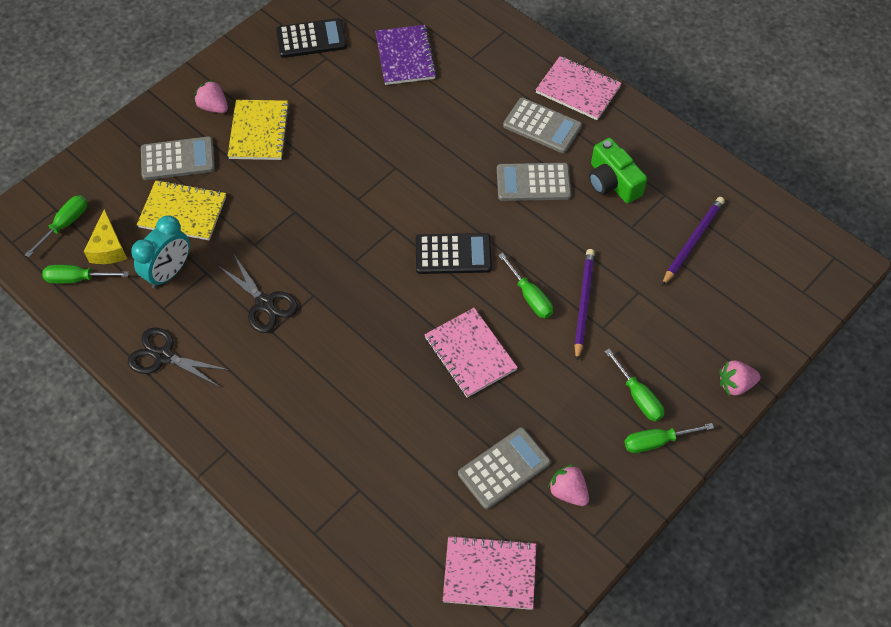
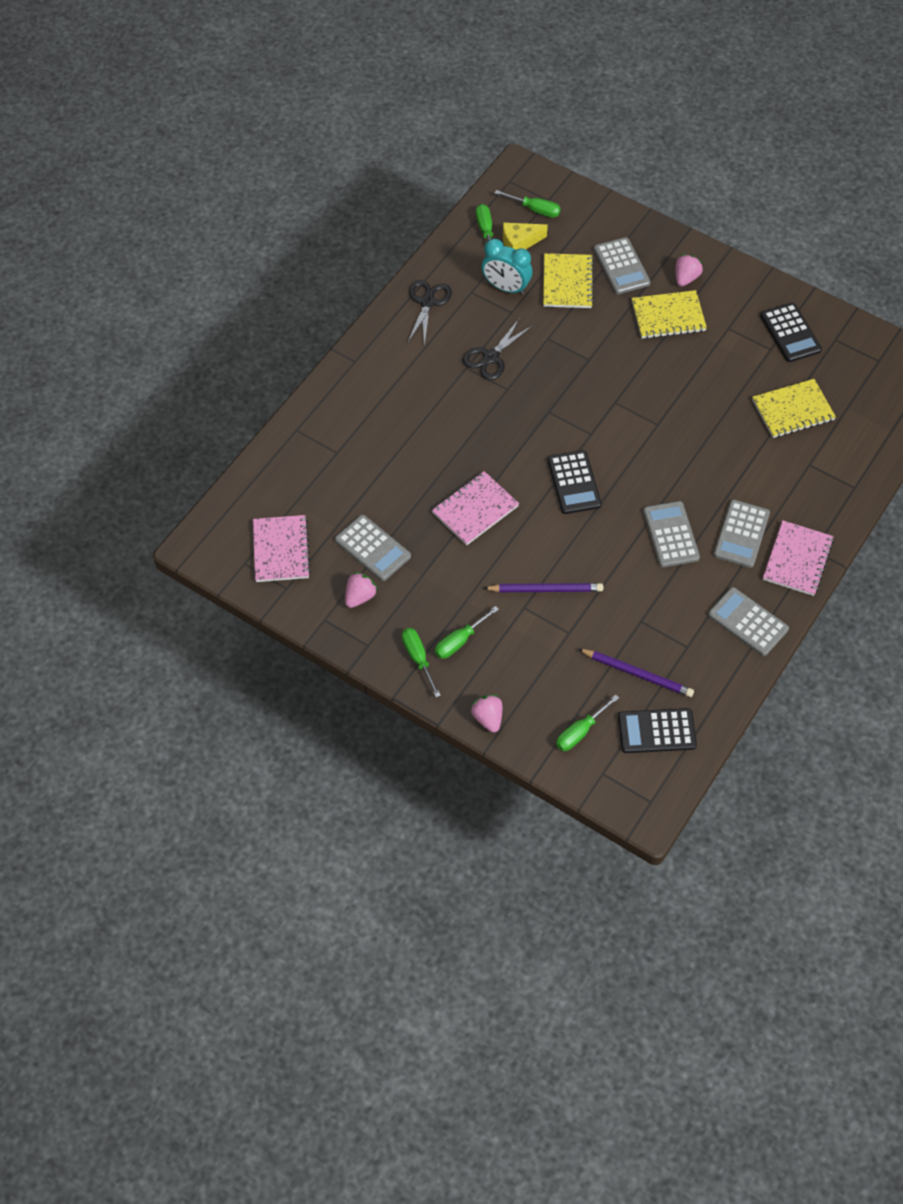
camera: 80 degrees right, 0 degrees up
purple notebook [375,25,437,85] -> yellow notebook [752,379,836,438]
green screwdriver [498,253,553,318] -> green screwdriver moved to [556,694,619,751]
green camera [589,138,647,204] -> none
none -> black calculator [618,708,697,753]
none -> grey calculator [708,587,789,656]

